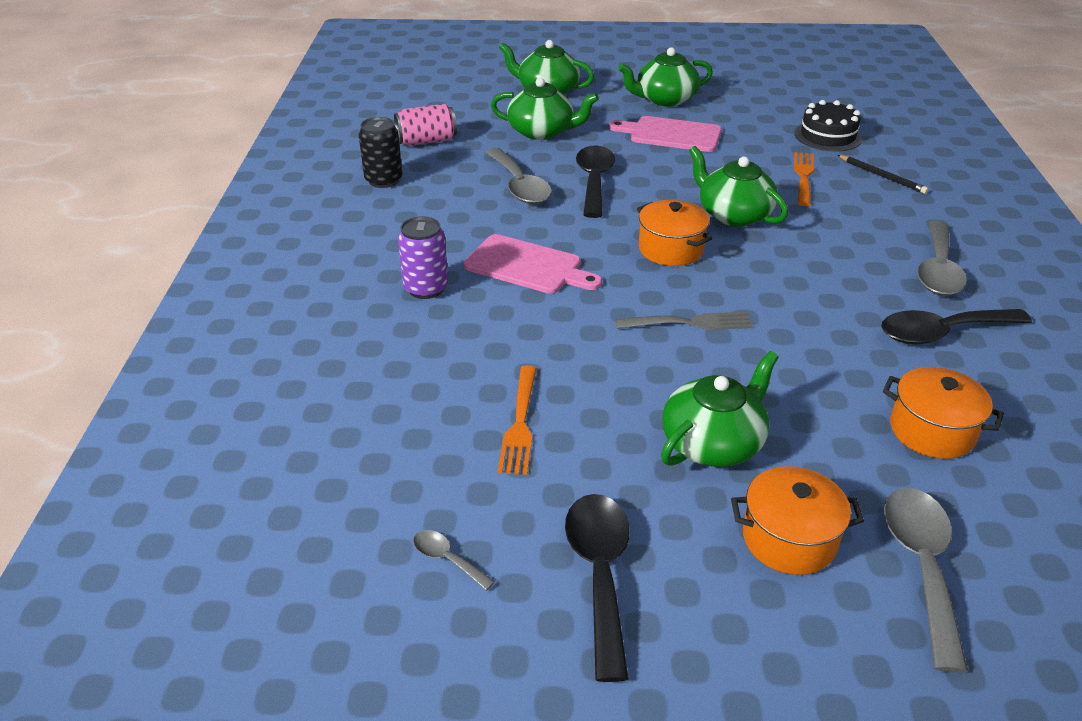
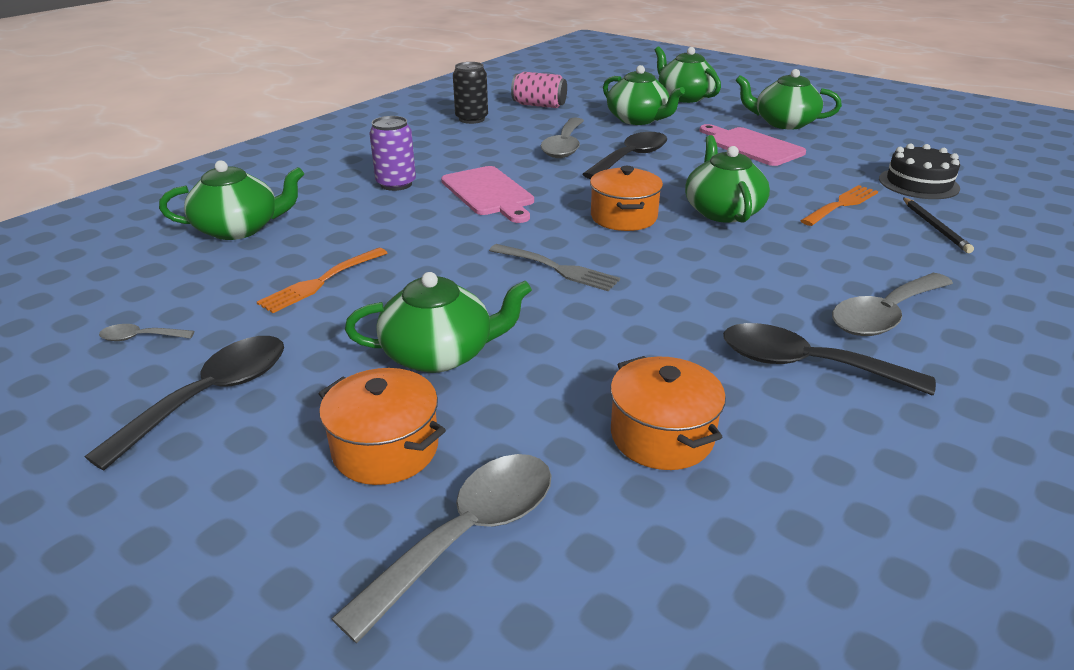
camera: 35 degrees right, 5 degrees down
grey spoon [413,530,495,591] -> grey spoon turned 75 degrees counterclockwise [99,324,194,341]
none -> green teapot [159,160,304,240]

